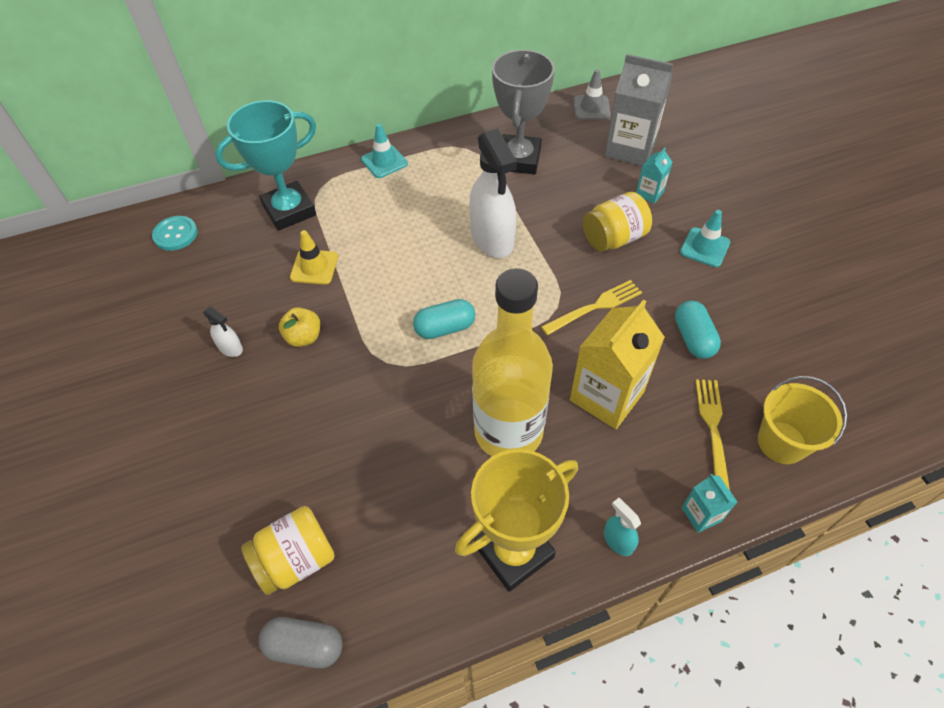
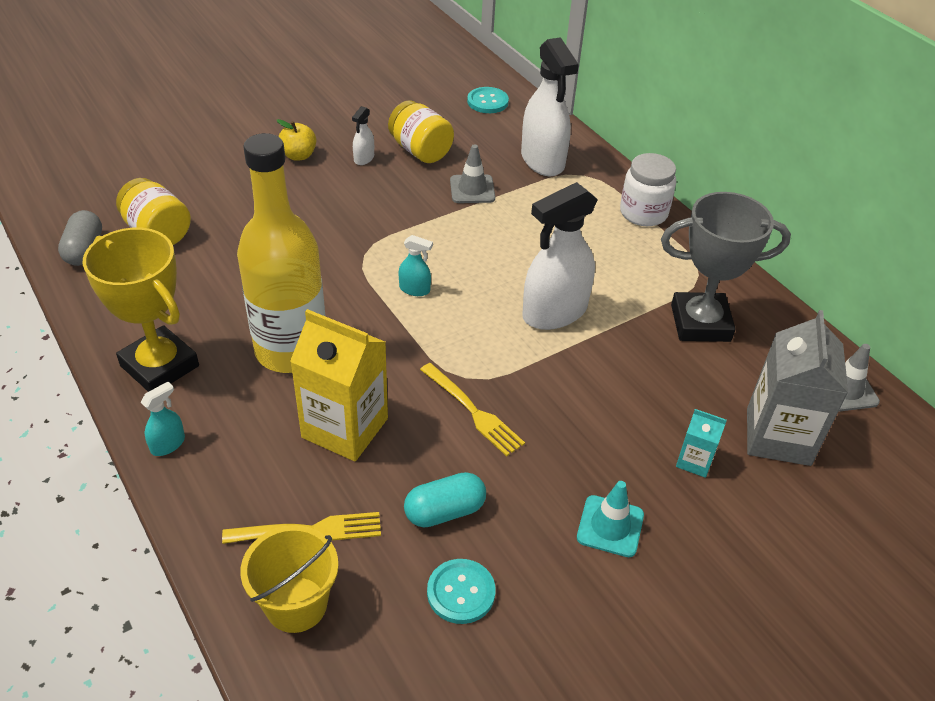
camera: 75 degrees right, 10 degrees down
turquoise trophy [215,100,316,231] -> white spray bottle [521,37,579,176]
yellow apple [279,307,320,347] -> yellow apple moved to [277,119,316,161]
yellow traffic cone [290,230,338,285] -> grey traffic cone [450,144,495,203]
turquoise traffic cone [361,123,408,178] -> white jar [620,153,676,226]
turquoise capsule [413,299,476,339] -> turquoise spray bottle [399,235,433,296]
yellow jar [583,192,652,252] -> yellow jar moved to [388,100,454,163]
turquoise carton [682,474,737,533] -> none
none -> turquoise button [427,559,496,624]

